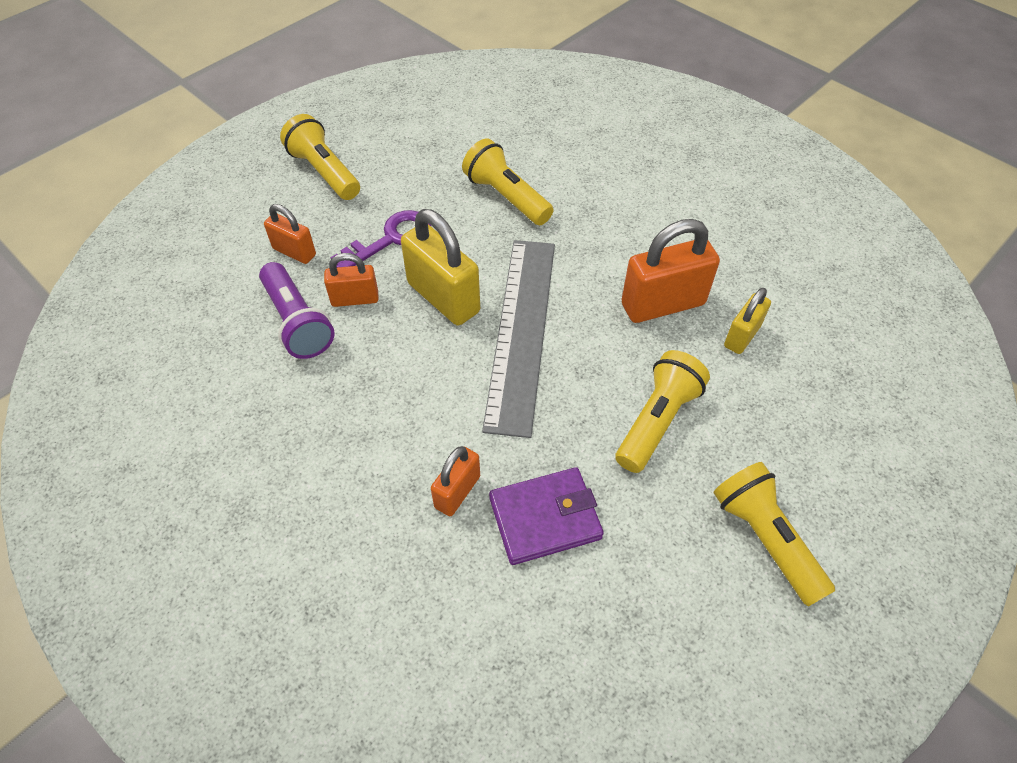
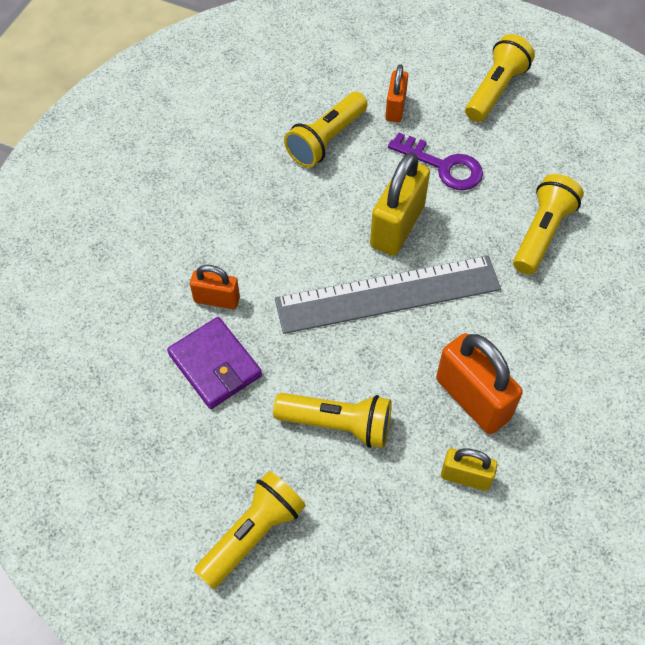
camera: 70 degrees right, 5 degrees up
purple flashlight [259,262,335,359] -> yellow flashlight [284,92,368,168]
orange padlock [324,253,379,307] -> none

